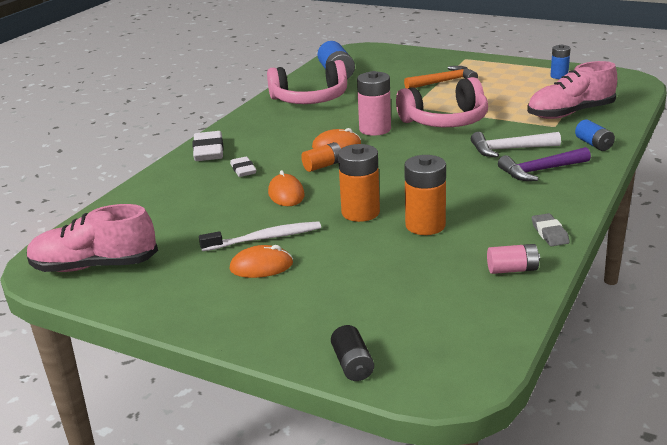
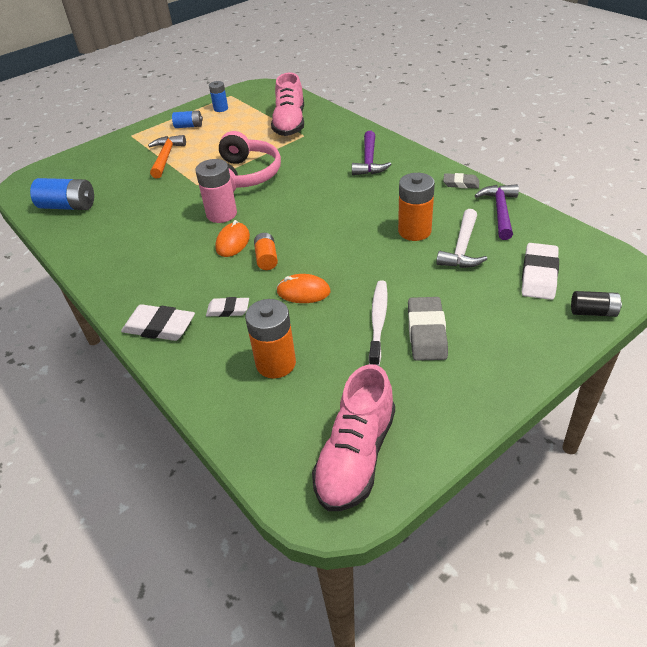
camera: 65 degrees left, 15 degrees up
orange mouse [229,245,293,278] -> grey eraser [408,297,448,361]
pink headphones [267,60,347,104] -> none
orange battery [338,144,380,222] -> orange battery moved to [245,299,296,378]
white hammer [471,132,561,157] -> white hammer moved to [436,209,487,268]
pink battery [487,244,540,274] -> purple hammer [475,184,519,240]
blue battery [575,119,615,151] -> blue battery moved to [172,111,203,128]
none -> white eraser [522,243,559,300]

